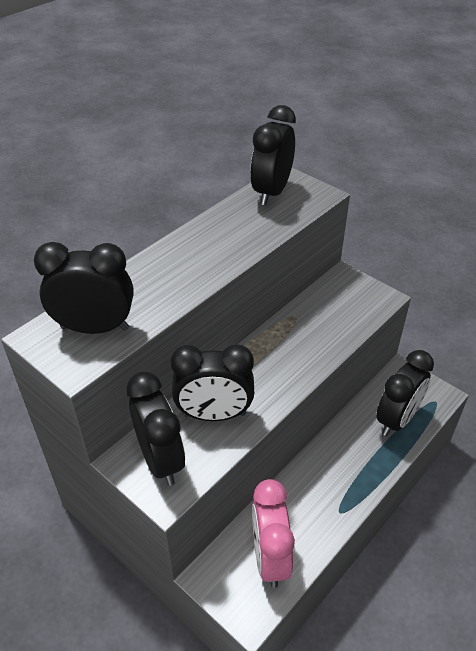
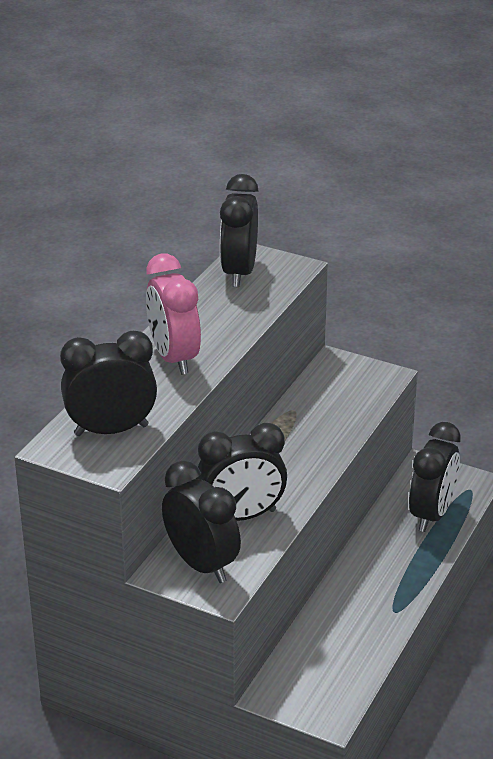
camera: 15 degrees left, 10 degrees down
pink clock [252,479,295,588] -> pink clock moved to [146,254,201,375]

